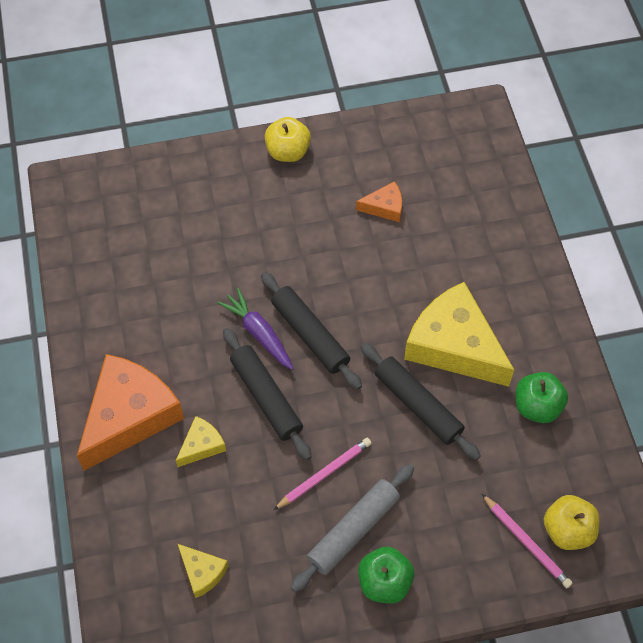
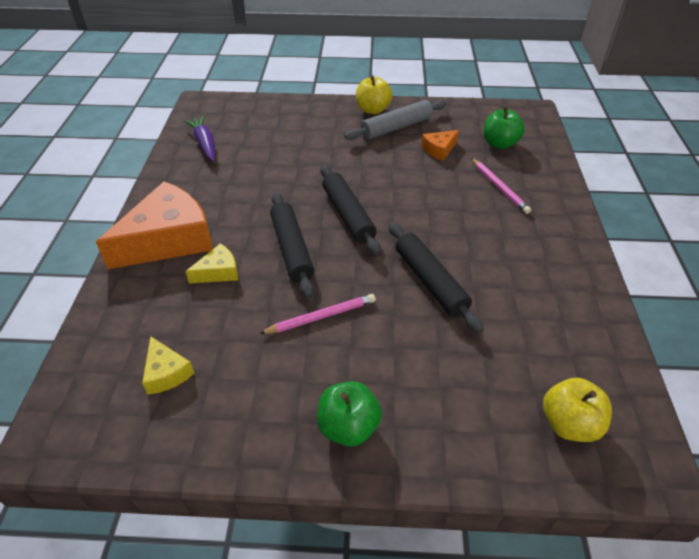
camera: 15 degrees right, 15 degrees down
purple carrot [218,288,294,370] -> purple carrot moved to [184,116,215,162]
grey rolling pin [291,464,414,592] -> grey rolling pin moved to [344,100,447,140]
orange cheese [356,181,402,222] -> orange cheese turned 135 degrees clockwise [421,130,459,161]
yellow cheese [404,282,514,387] -> none
pink pencil [482,494,573,588] -> pink pencil moved to [471,158,531,214]
green apple [516,372,568,423] -> green apple moved to [484,106,524,149]

